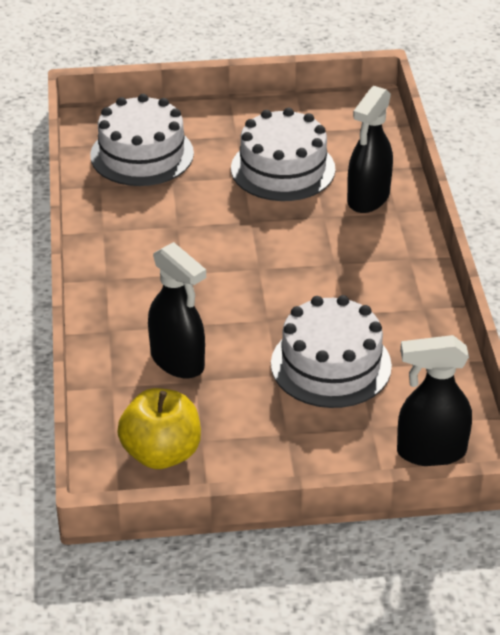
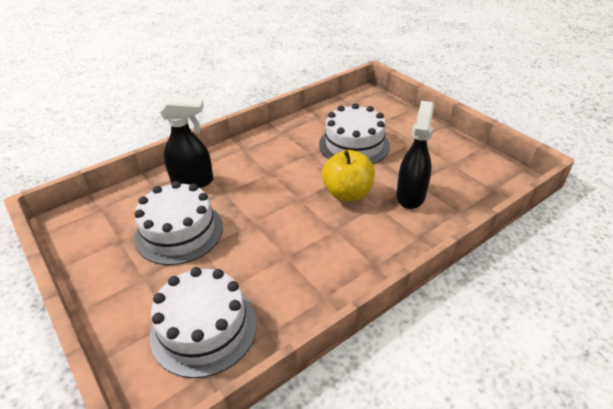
camera: 120 degrees left, 0 degrees up
yellow apple [117,388,201,469] -> yellow apple moved to [322,150,375,201]
black spray bottle [397,335,472,466] -> none

